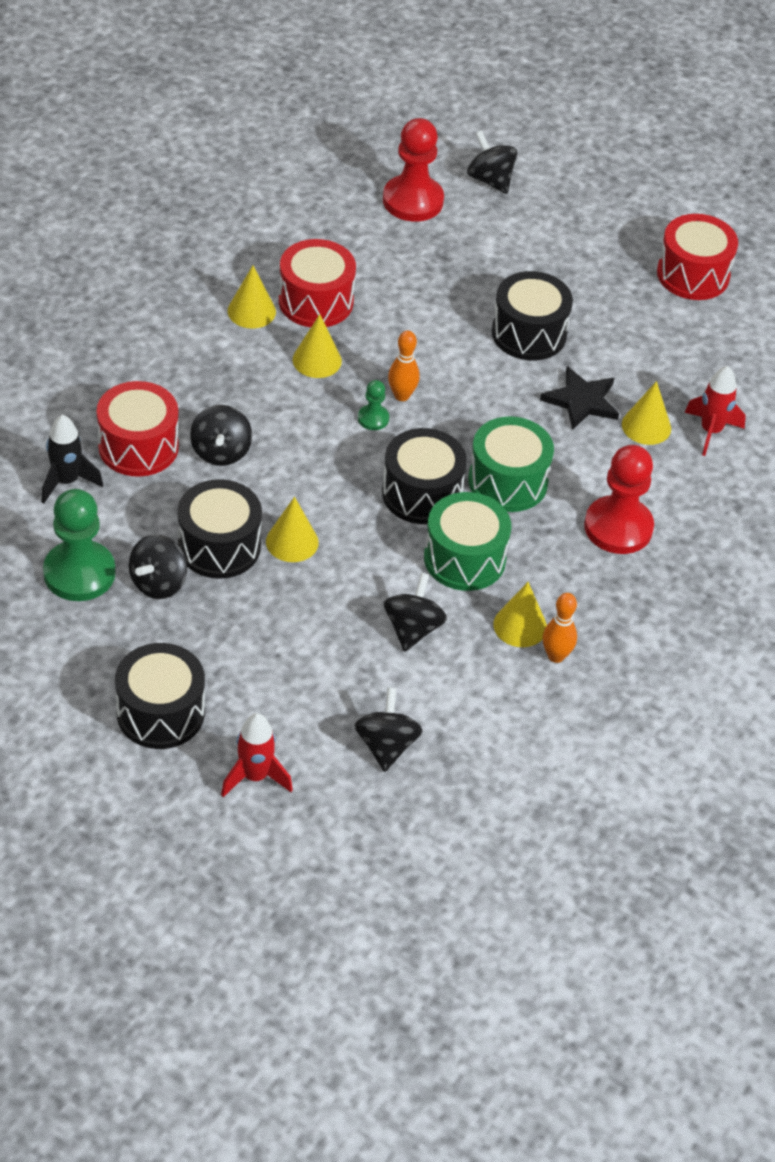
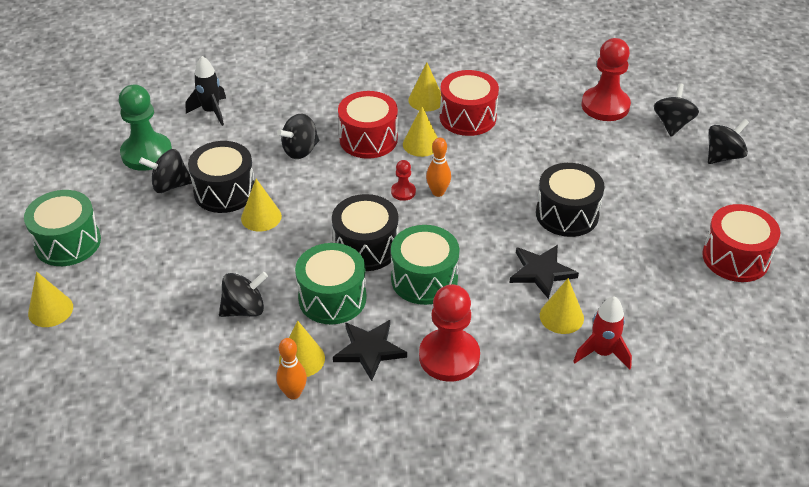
camera: 55 degrees right, 5 degrees down
red drum [97,381,179,477] -> red drum moved to [338,91,398,159]
black drum [115,643,205,749] -> green drum [24,190,101,266]
red rocket [221,713,293,797] -> yellow cone [28,271,73,327]
black spinning top [354,688,423,772] -> black spinning top moved to [708,119,749,164]
green pawn [358,380,389,430] -> red pawn [391,160,416,201]
none -> black star [333,320,407,381]

